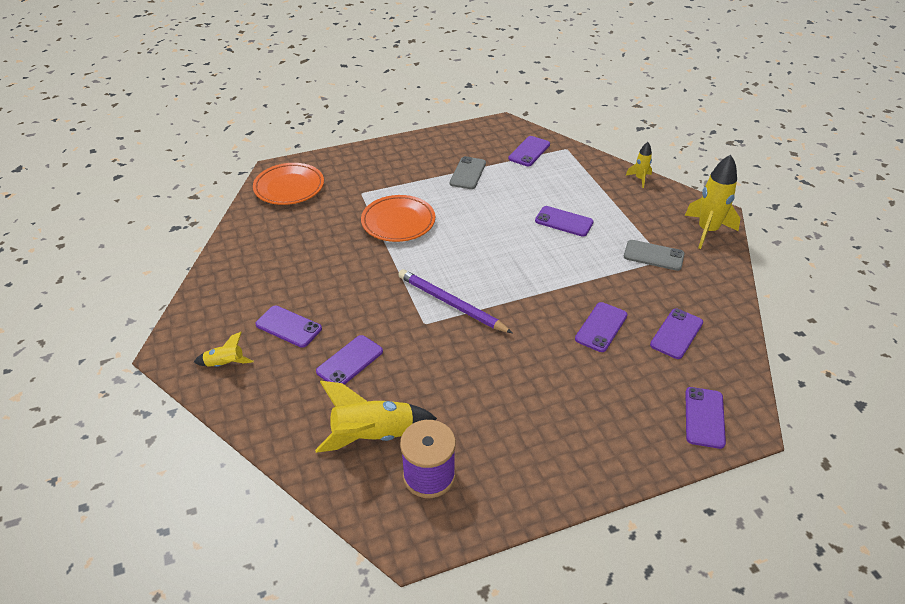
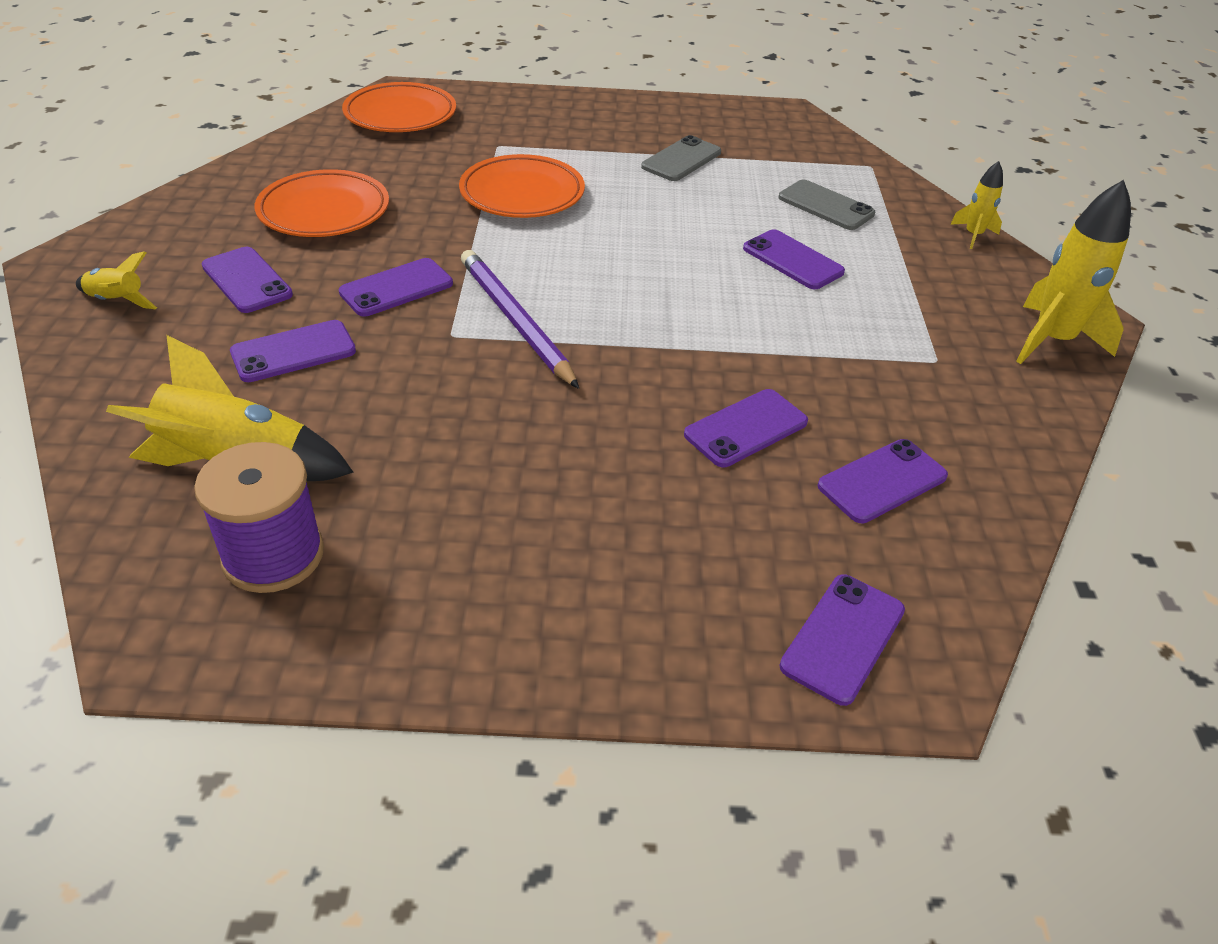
camera: 20 degrees right, 0 degrees up
purple phone [508,136,550,166] -> purple phone moved to [339,258,453,317]
grey phone [624,240,685,271] -> grey phone moved to [779,179,875,230]
none -> orange plate [255,169,389,237]

